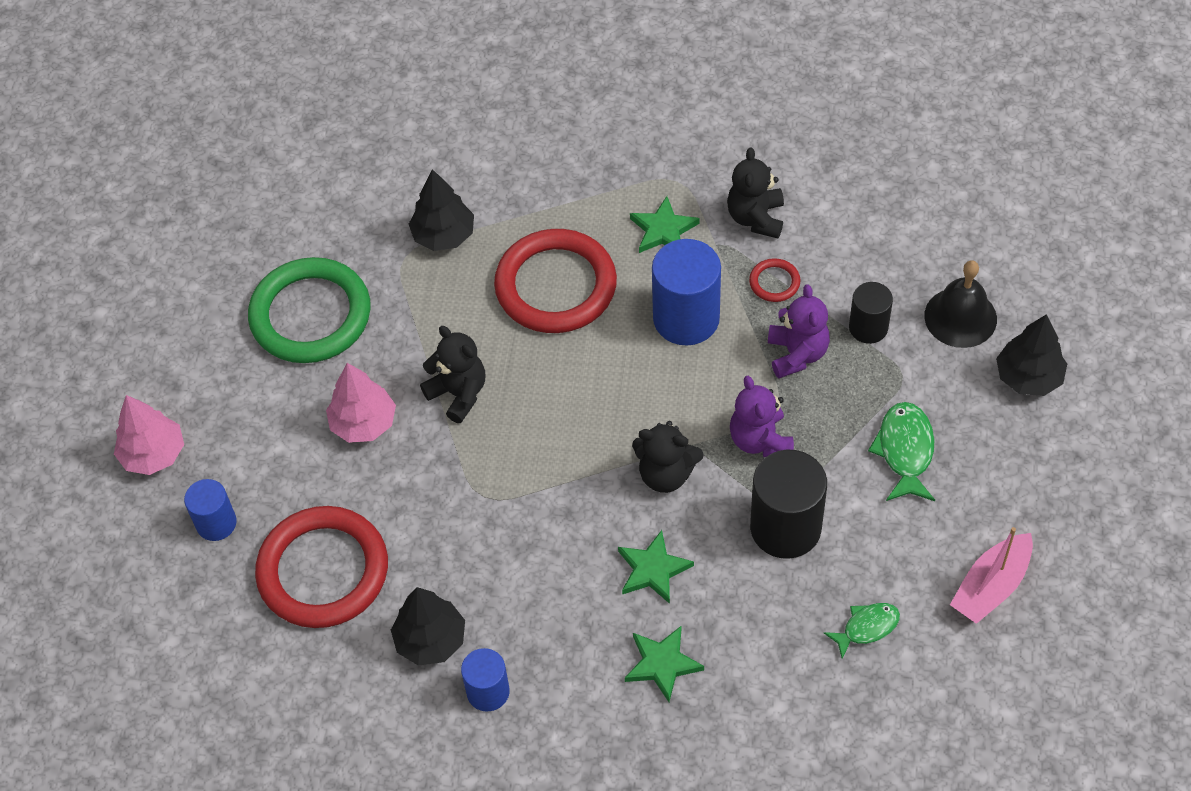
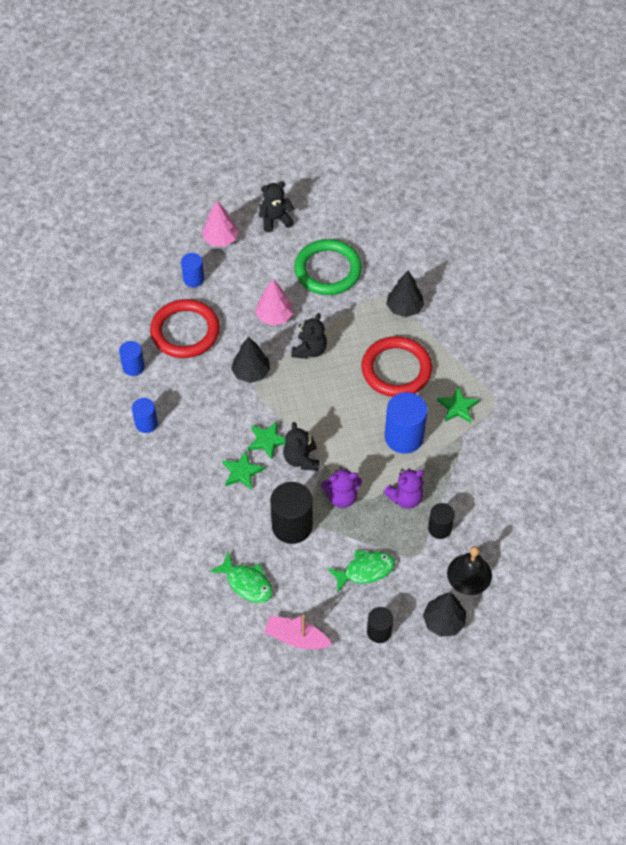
camera: 65 degrees right, 0 degrees up
black tree [391,587,465,666] -> black tree moved to [231,336,270,383]
green star [625,626,704,702] -> green star moved to [248,421,286,459]
black teddy bear [727,147,784,239] -> black teddy bear moved to [259,181,294,232]
purple teddy bear [730,376,794,457] -> purple teddy bear turned 150 degrees counterclockwise [321,467,362,508]
red ring [749,258,801,302] -> none
green fish [824,603,900,659] -> green fish [210,552,273,603], size x1.52
none -> blue cylinder [119,341,145,376]
none -> black cylinder [367,607,393,643]

